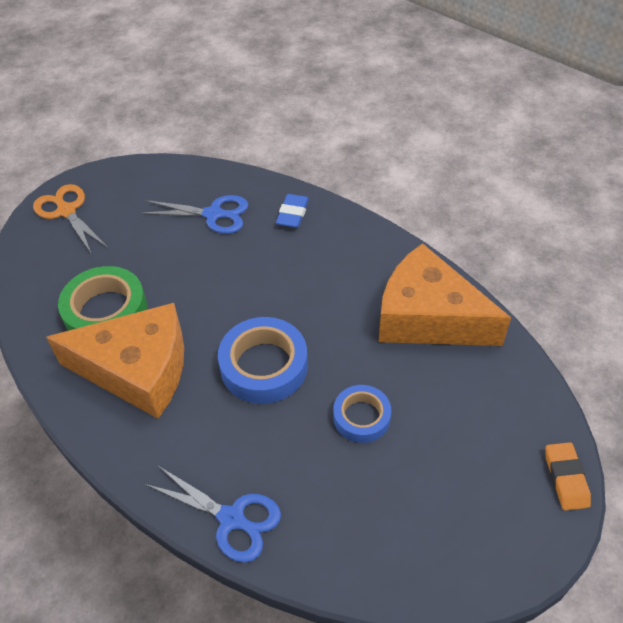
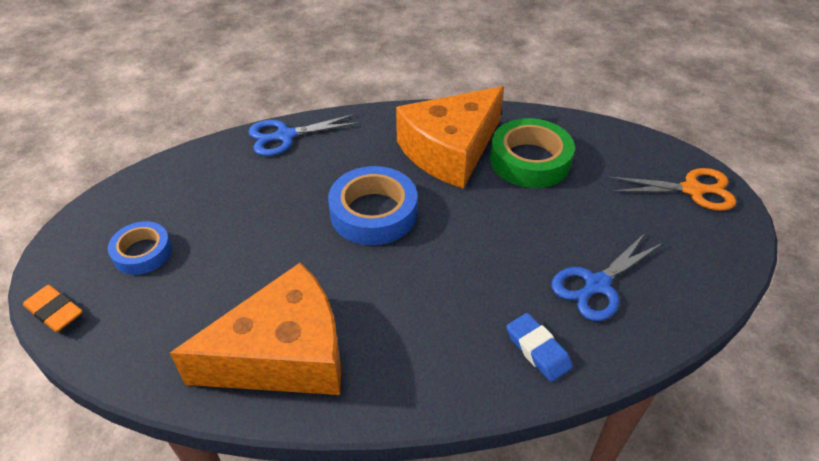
camera: 130 degrees right, 5 degrees down
blue tape [333,385,391,443] -> blue tape moved to [108,221,172,275]

